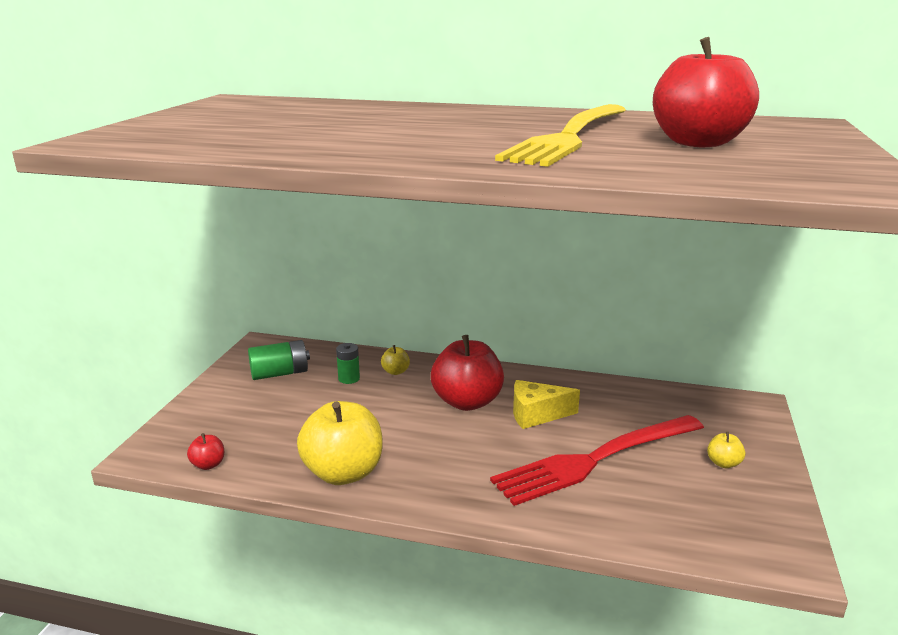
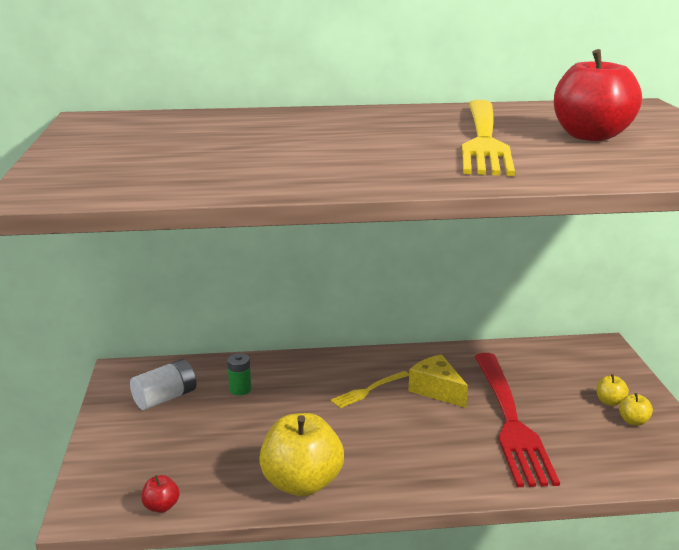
camera: 20 degrees left, 0 degrees up
green battery [248,340,310,380] -> white battery [130,359,197,410]
yellow apple [381,345,410,375] -> yellow apple moved to [619,393,653,426]
red apple [431,335,504,411] -> yellow fork [331,371,409,408]
red fork [490,415,704,506] -> red fork turned 45 degrees counterclockwise [475,353,560,487]
yellow cheese [513,380,580,429] -> yellow cheese turned 75 degrees clockwise [409,354,468,408]

